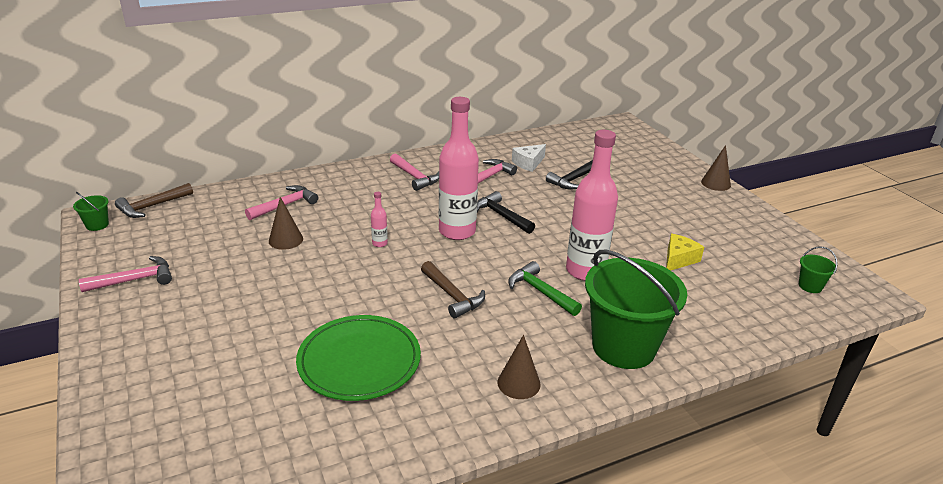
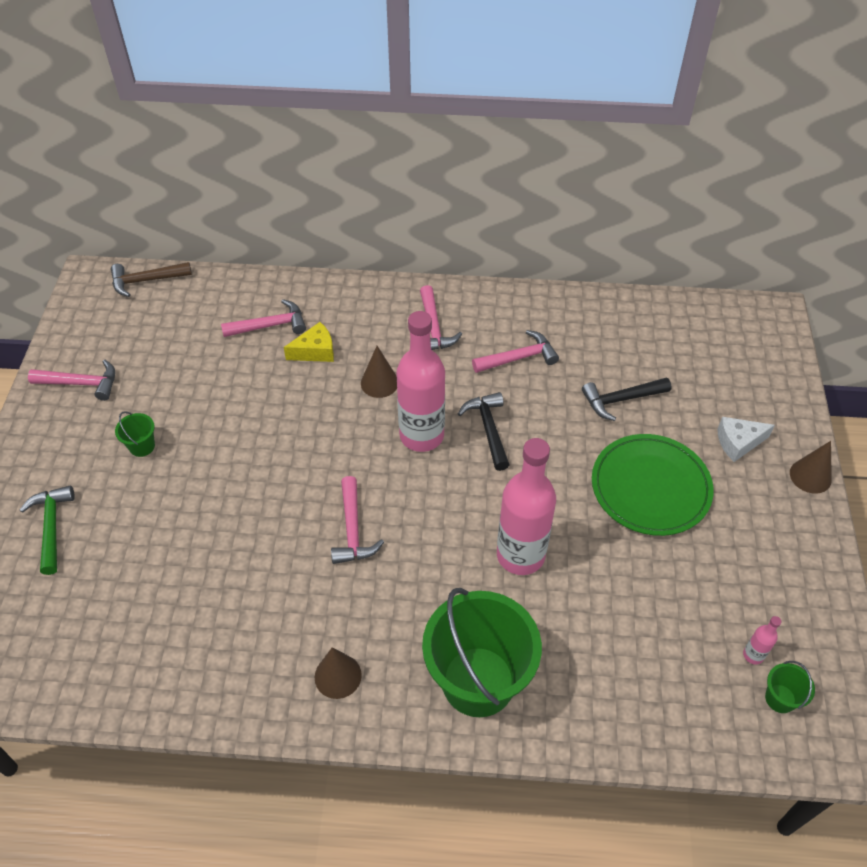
camera: 30 degrees right, 20 degrees up
green bucket [73,192,109,231] -> green bucket moved to [115,411,155,457]
brown cone [269,197,303,250] -> brown cone moved to [361,346,397,398]
green plate [296,315,421,401] -> green plate moved to [592,434,714,536]
pink bottle [371,192,388,247] -> pink bottle moved to [743,616,781,665]
brown hammer [421,261,485,319] -> pink hammer [331,476,384,564]
green hammer [508,261,582,316] -> green hammer moved to [20,485,75,575]
white cheese [512,144,546,172] -> white cheese moved to [718,417,775,462]
yellow cheese [666,234,704,271] -> yellow cheese moved to [284,322,334,362]

